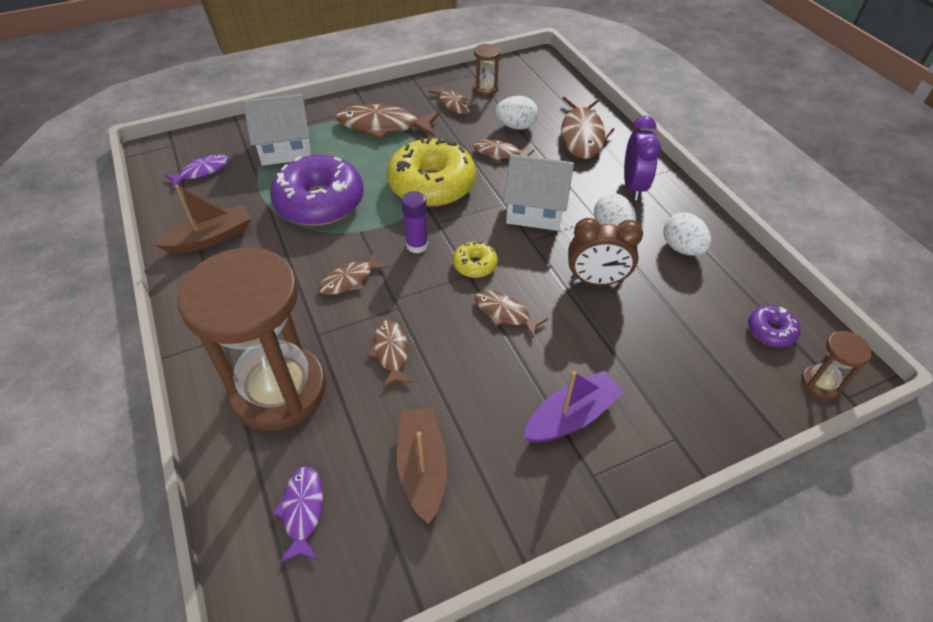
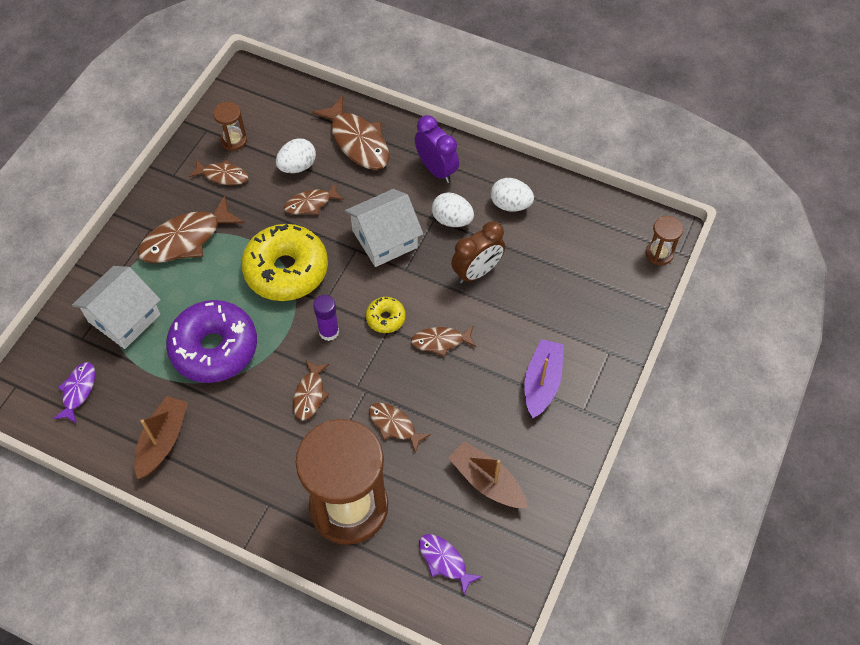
camera: 40 degrees left, 10 degrees up
purple donut [748,305,801,347] -> none

